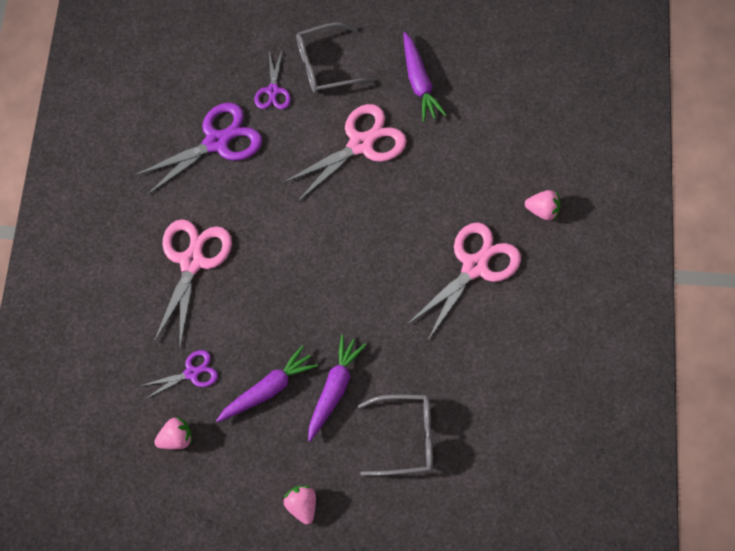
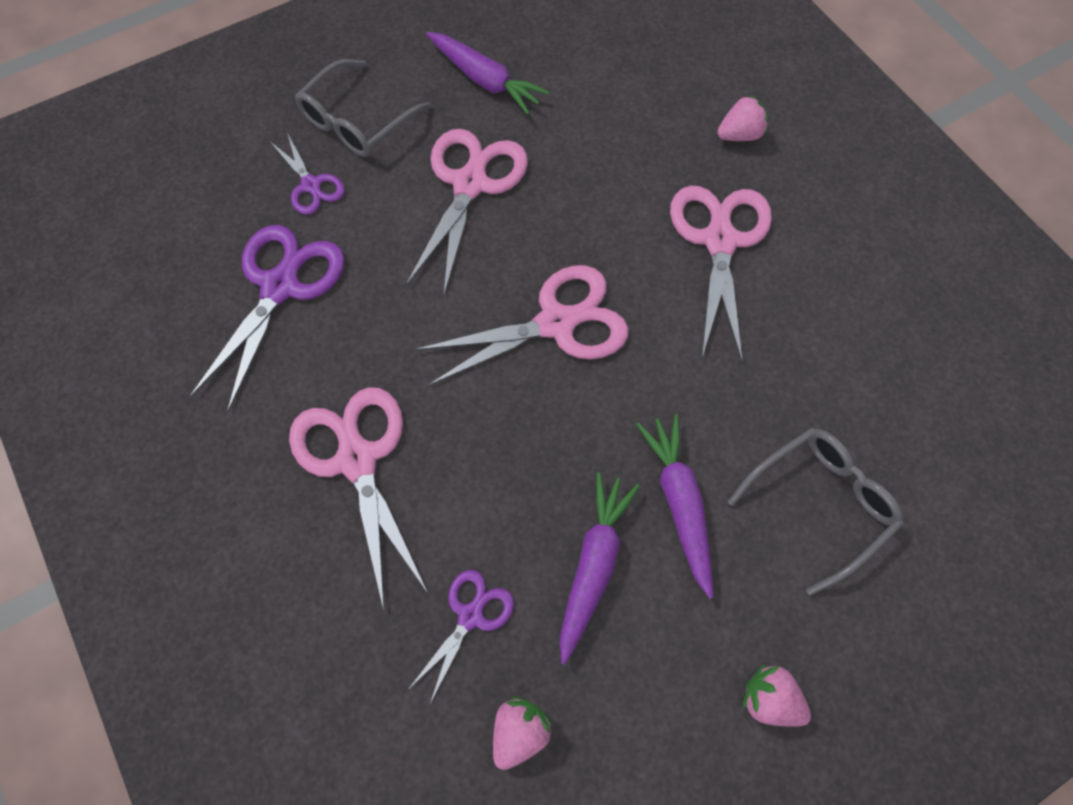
camera: 35 degrees left, 0 degrees up
none -> pink scissors [415,265,628,386]

